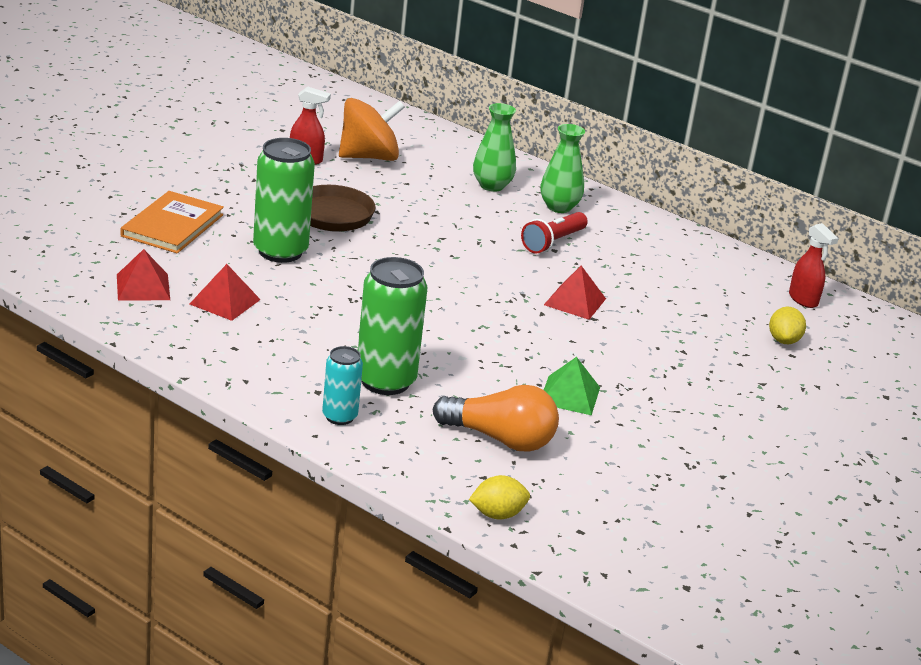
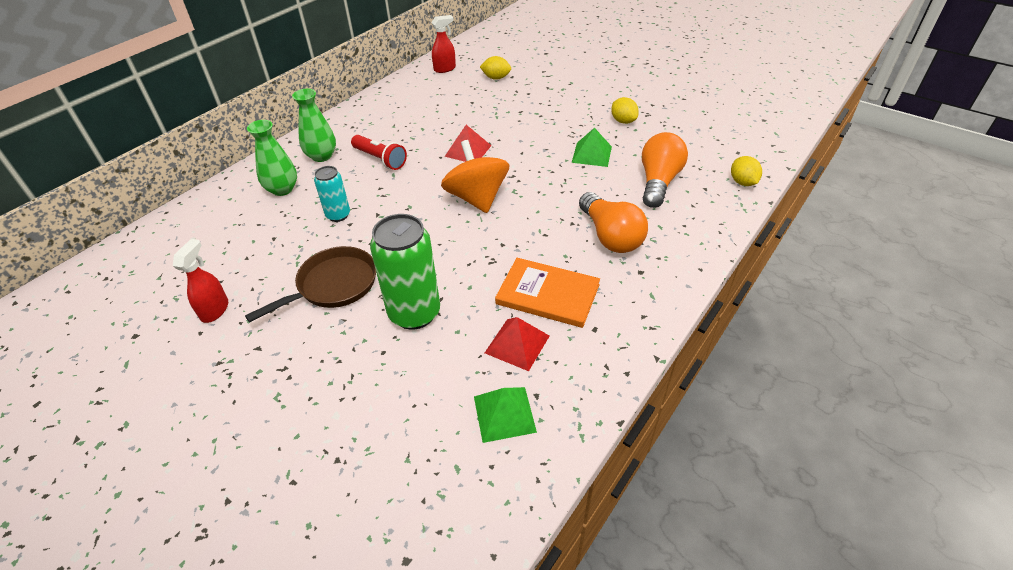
camera: 85 degrees left, 15 degrees up
red pyramid [117,249,170,301] -> green pyramid [474,387,537,443]
orange book [121,191,224,253] -> orange book moved to [495,258,600,328]
turquoise can [322,346,363,425] -> turquoise can moved to [314,166,350,222]
orange spinning top [339,98,405,161] -> orange spinning top moved to [441,140,509,213]
green can [358,257,427,395] -> orange light bulb [579,192,648,253]
none -> yellow lemon [611,97,639,124]

